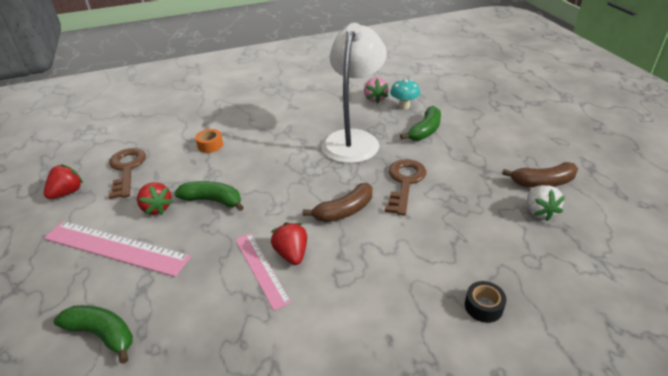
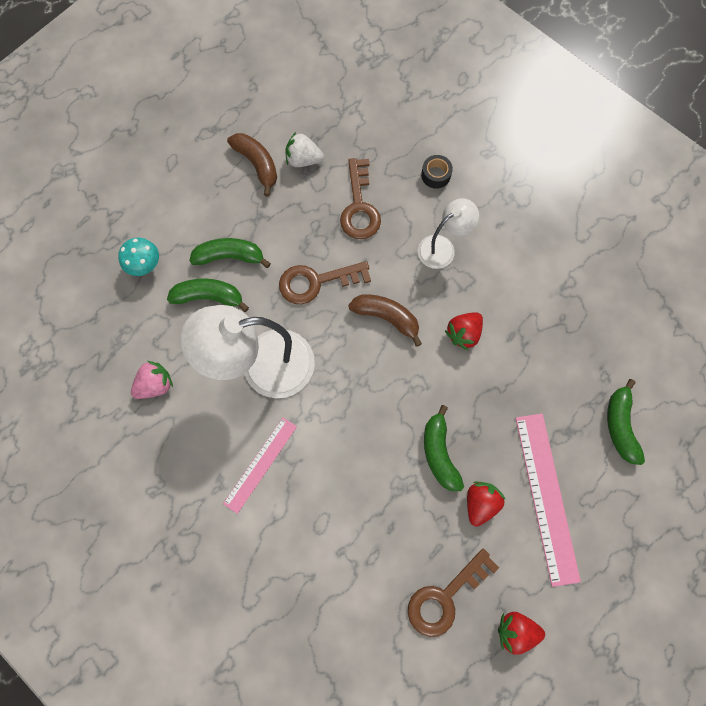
camera: 120 degrees left, 35 degrees up
orange tape [195,129,223,153] -> none
pink ruler [235,233,291,311] -> pink ruler moved to [223,417,297,514]
turquoise mushroom [390,80,420,110] -> turquoise mushroom moved to [118,238,159,276]
white strawberry [527,185,565,221] -> white strawberry turned 135 degrees counterclockwise [286,132,324,167]
none -> green banana [189,238,271,268]
none -> brown key [340,158,381,239]
none -> white lamp [418,198,479,269]

